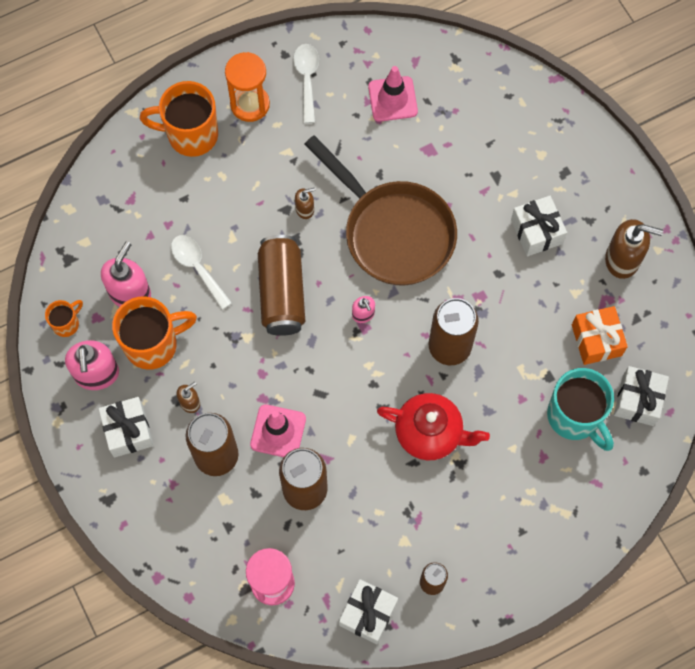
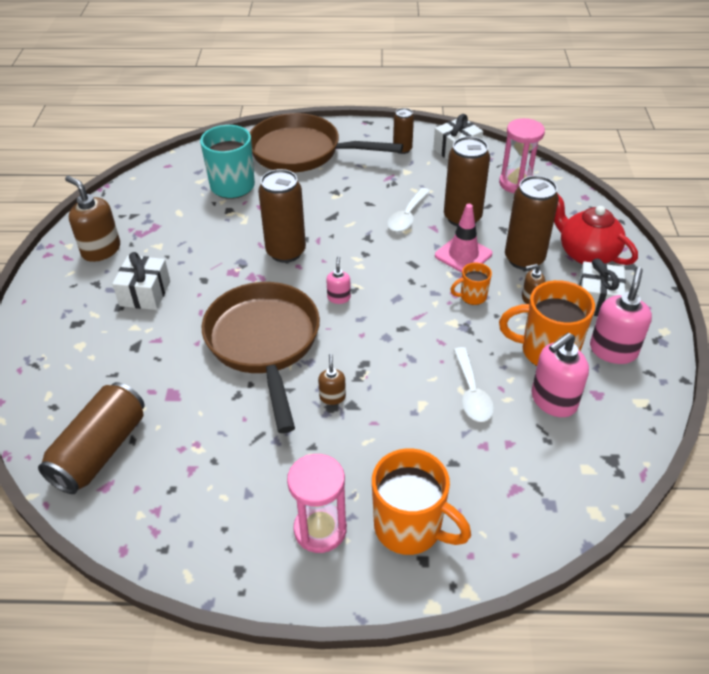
camera: 150 degrees left, 25 degrees down
orange mug [45,300,83,337] -> orange mug moved to [450,263,492,305]
orange hourglass [225,52,270,122] -> pink hourglass [287,454,347,553]
brown can [258,235,305,336] -> brown can moved to [38,382,144,494]
white spoon [293,44,319,123] -> white spoon moved to [387,188,430,232]
brown soap dispenser [295,188,316,219] -> brown soap dispenser turned 75 degrees clockwise [318,354,346,405]
pink traffic cone [368,66,418,122] -> none
red teapot [377,393,490,460] -> red teapot moved to [554,193,638,265]
orange gift [572,306,628,365] -> none
white gift [614,366,669,426] -> none
none -> brown pan [250,113,403,172]

